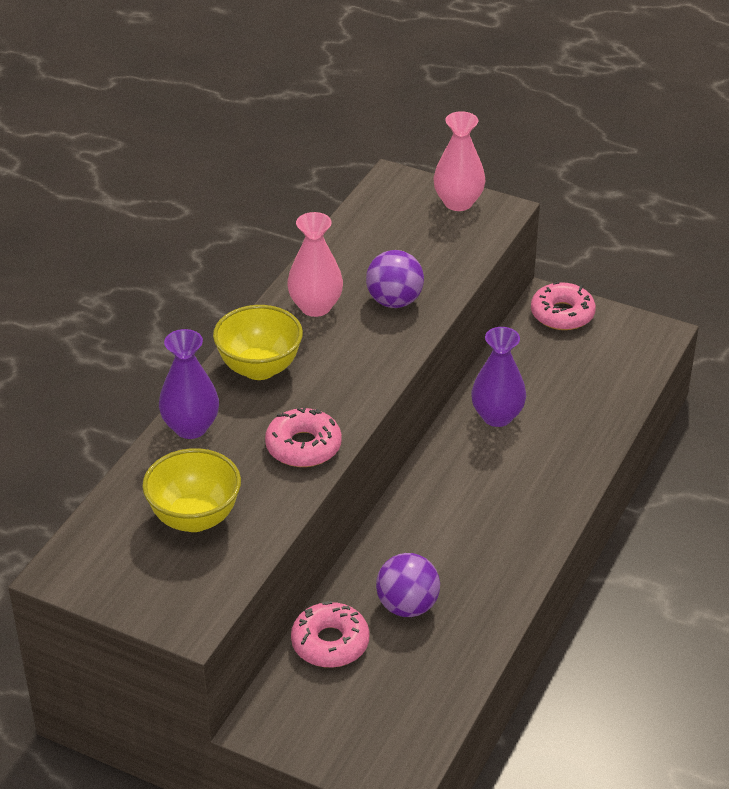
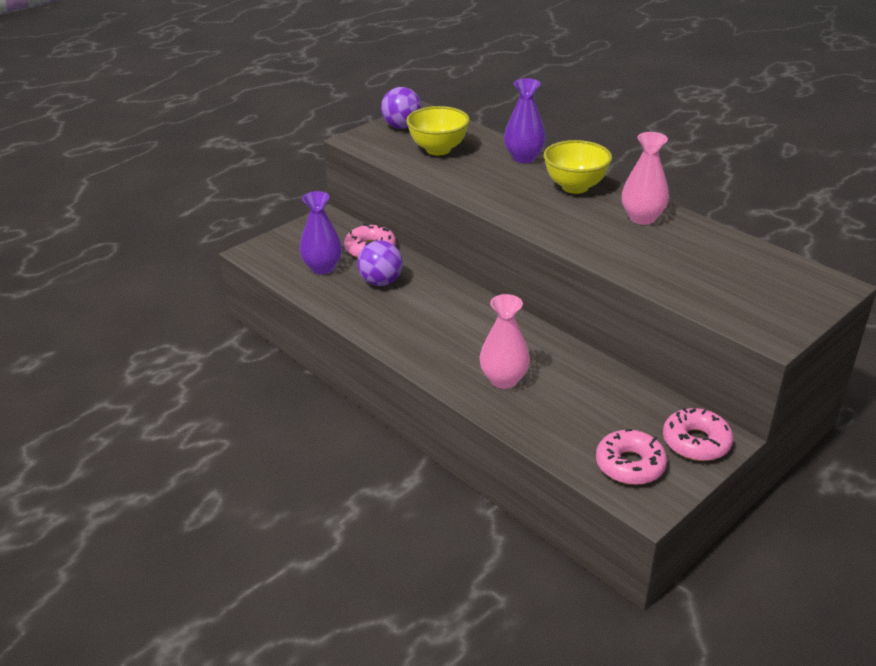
camera: 110 degrees right, 5 degrees down
pink donut [265,407,342,467] -> pink donut moved to [596,429,667,485]
purple ball [366,250,424,308] -> purple ball moved to [381,87,422,129]
pink vase [434,111,485,211] -> pink vase moved to [480,294,530,389]
purple vase [471,327,526,427] -> purple vase moved to [299,191,342,274]

